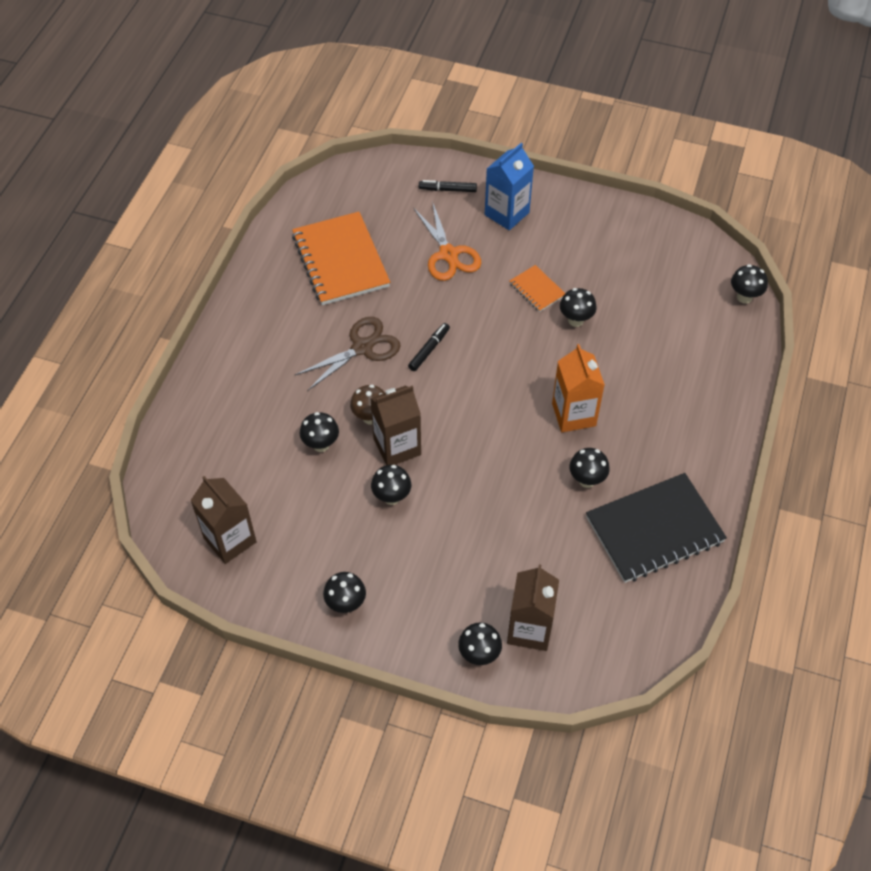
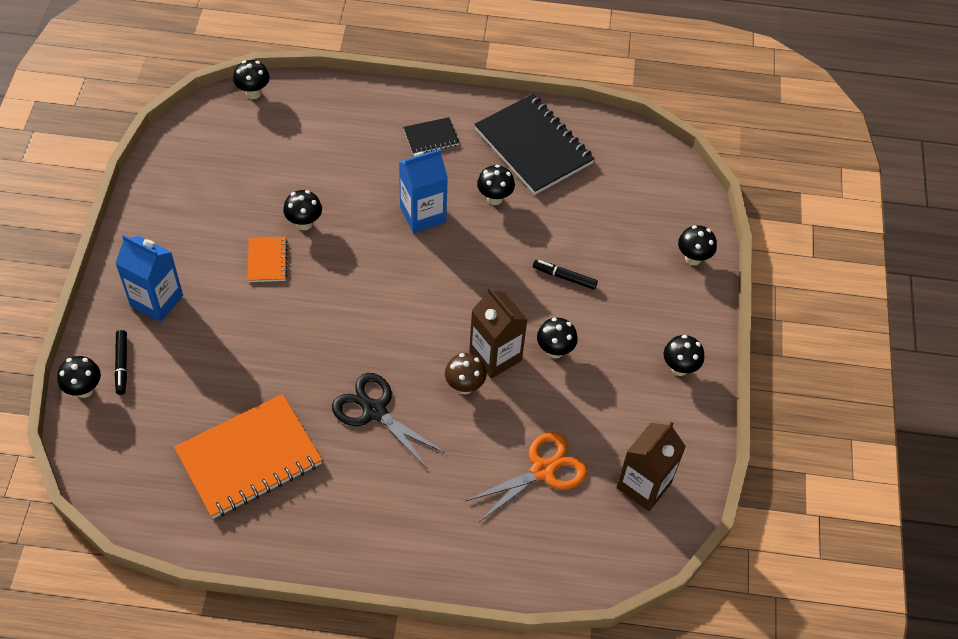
camera: 105 degrees left, 0 degrees up
brown scissors [295,317,401,391] -> black scissors [332,373,445,469]
black mushroom [300,412,339,452] -> black mushroom moved to [57,356,101,398]
black marker [408,323,450,371] -> black marker moved to [533,260,598,290]
orange scissors [413,201,481,281] -> orange scissors moved to [465,432,587,522]
brown carton [507,564,559,651] -> none
orange notebook [510,265,565,312] -> orange notebook turned 45 degrees counterclockwise [248,237,288,282]
orange carton [552,344,605,432] -> blue carton [399,149,448,233]
none -> black notebook [403,117,459,155]

